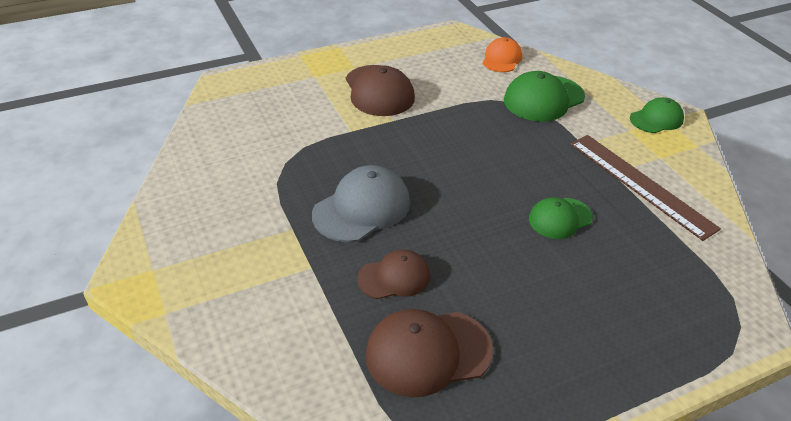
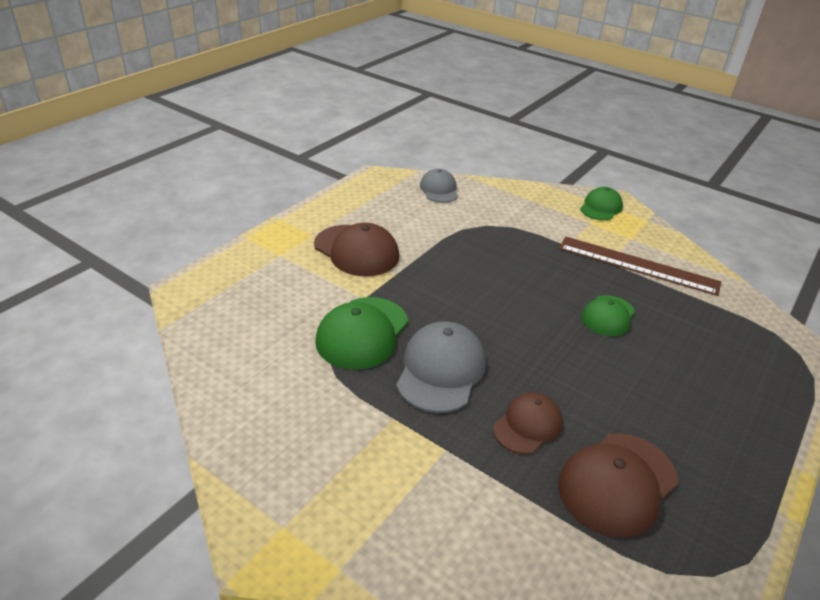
camera: 30 degrees left, 5 degrees down
orange cap [483,37,522,72] -> grey cap [420,169,458,203]
green cap [504,71,585,122] -> green cap moved to [315,297,408,370]

